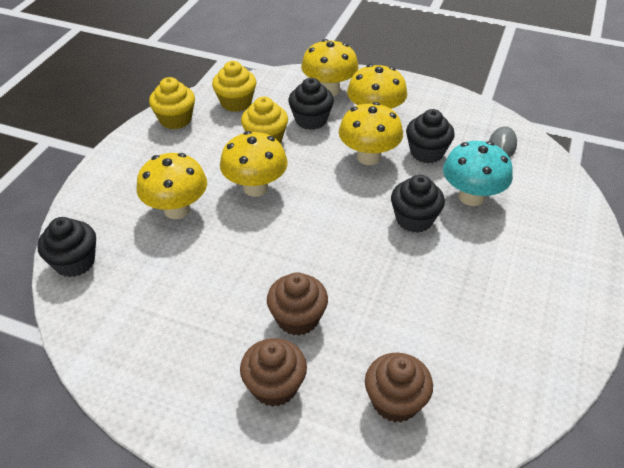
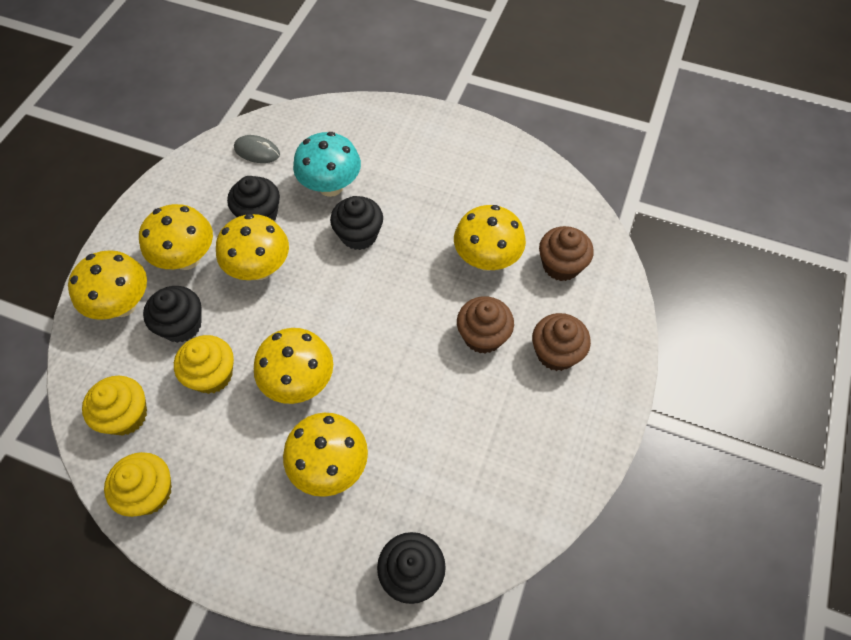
camera: 90 degrees left, 15 degrees up
none -> yellow mushroom [454,205,526,271]

